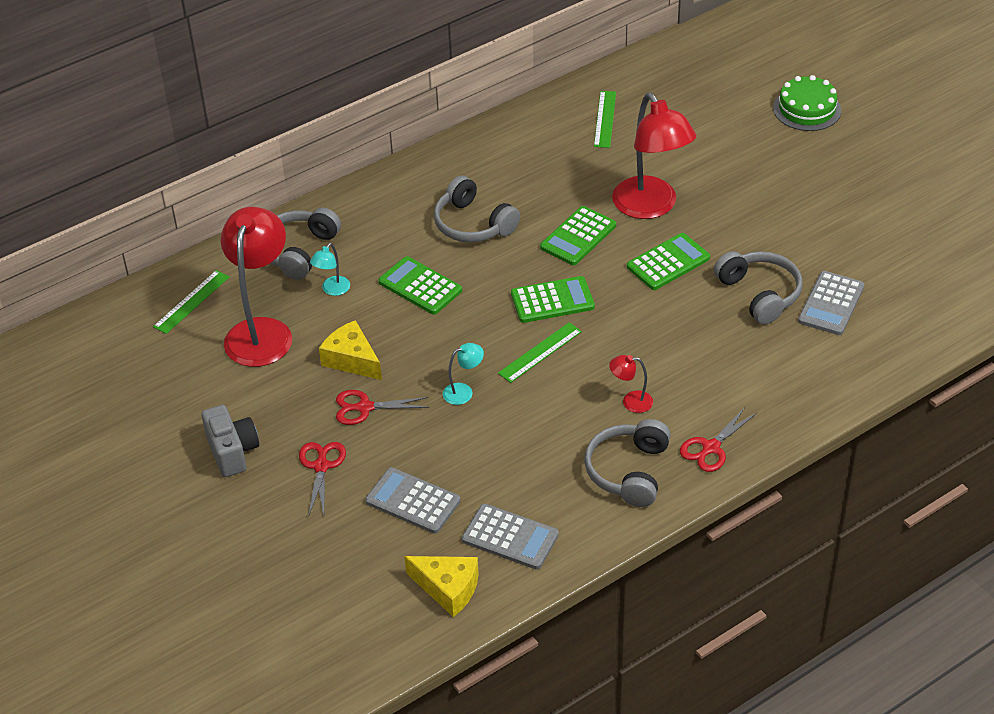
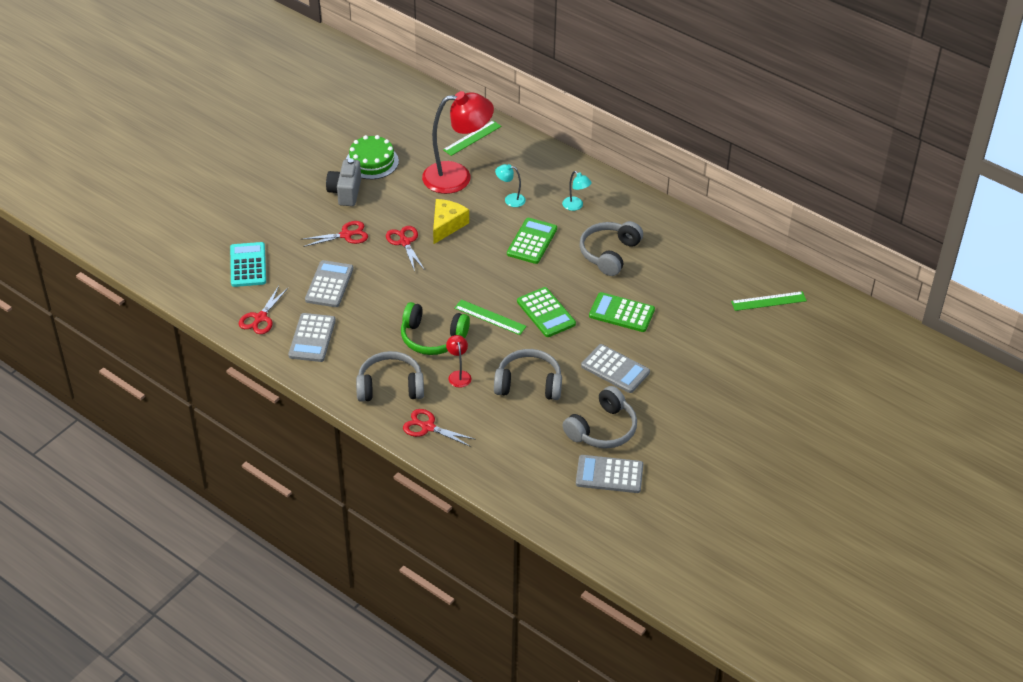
camera: 70 degrees right, 0 degrees up
green ruler [153,270,230,334] -> green ruler turned 60 degrees counterclockwise [443,120,501,156]
grey camera [202,405,259,477] -> grey camera turned 135 degrees clockwise [326,158,361,206]
grey headphones [271,208,341,280] -> grey headphones moved to [494,349,562,400]
yellow cheese [404,556,479,617] -> red scissors [239,286,288,334]
turquoise lamp [443,343,484,405] -> turquoise lamp moved to [562,171,592,211]
red lamp [612,93,696,219] -> none
green calculator [627,233,710,290] -> grey calculator [581,344,650,393]
green cake [773,75,841,131] -> green cake moved to [346,135,399,179]
none -> turquoise calculator [230,242,266,287]
none -> green headphones [401,302,470,355]

